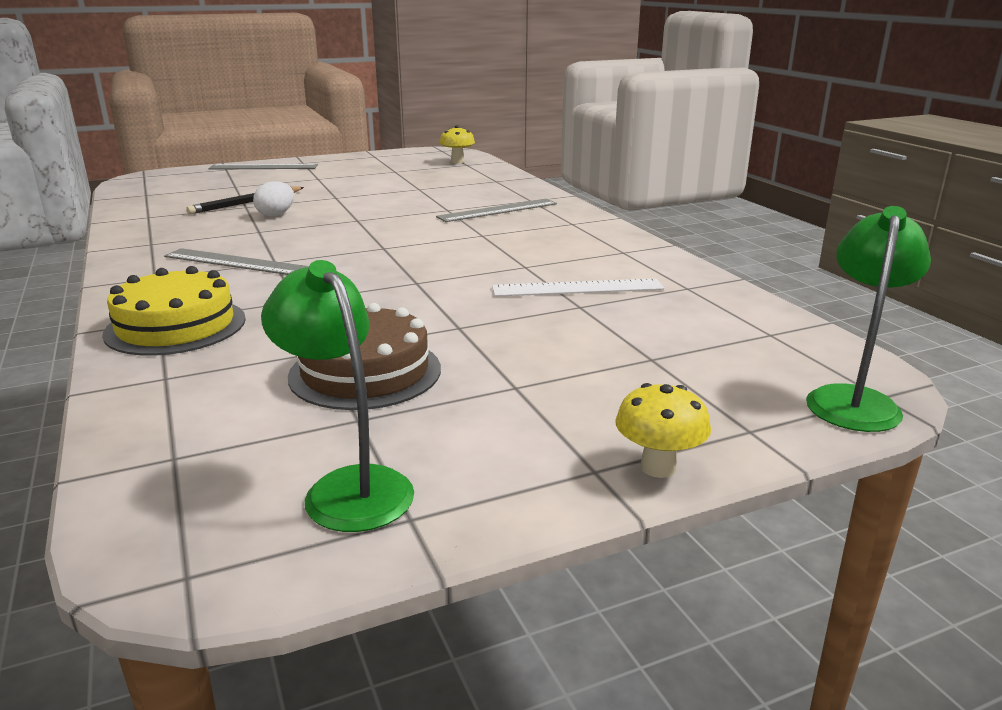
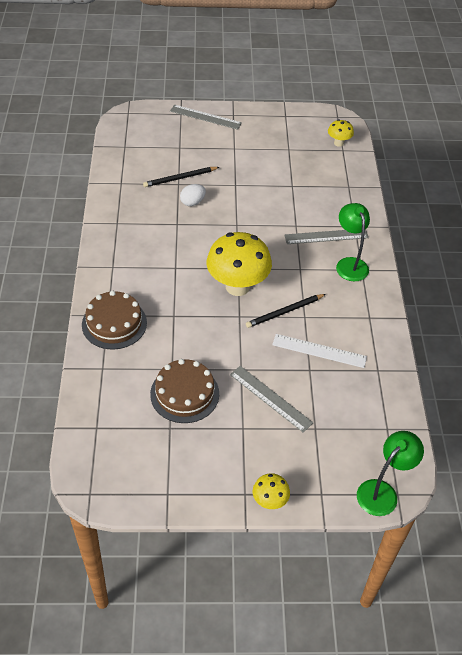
camera: 20 degrees right, 25 degrees up
yellow cake [102,266,246,356] -> brown cake [82,291,147,350]
grey ruler [164,248,309,275] -> grey ruler moved to [230,366,313,433]
green lamp [261,260,414,532] -> green lamp moved to [336,203,370,281]
none -> yellow mushroom [206,232,272,296]
none -> black pencil [246,294,326,328]

